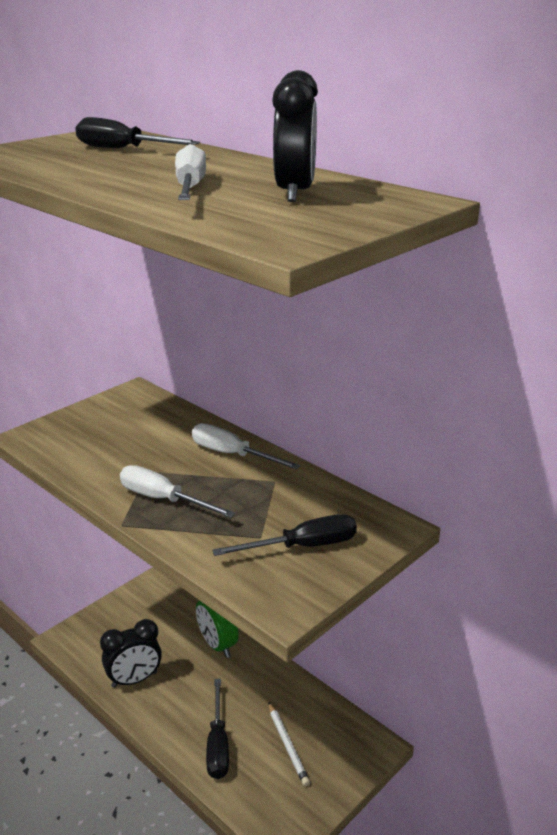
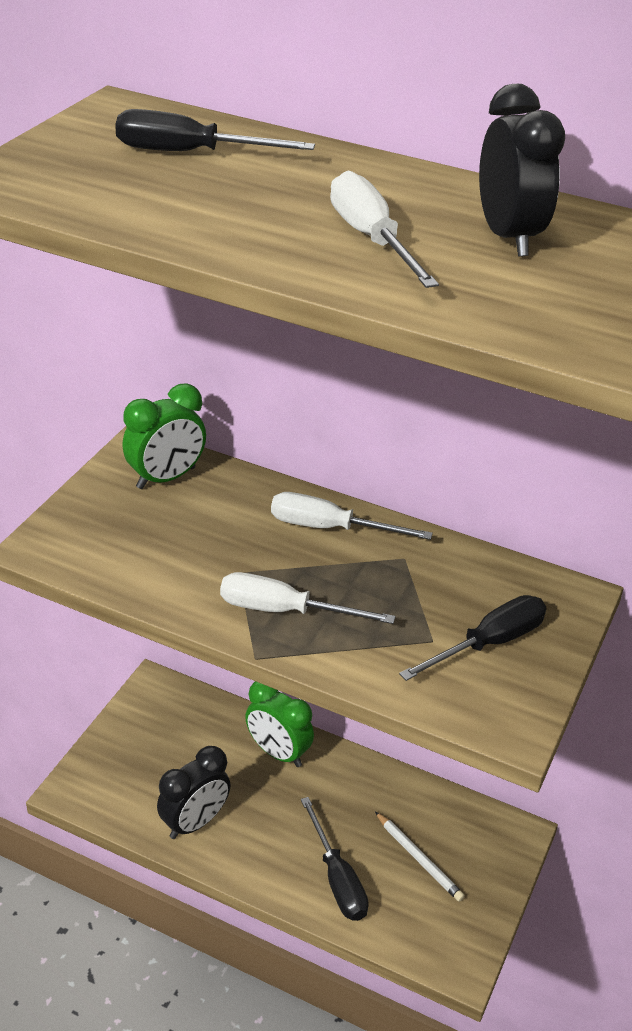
camera: 20 degrees left, 10 degrees up
none -> green clock [122,383,206,489]

